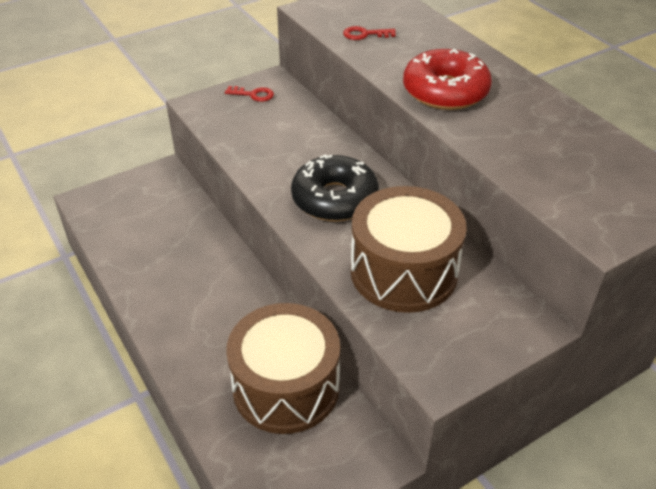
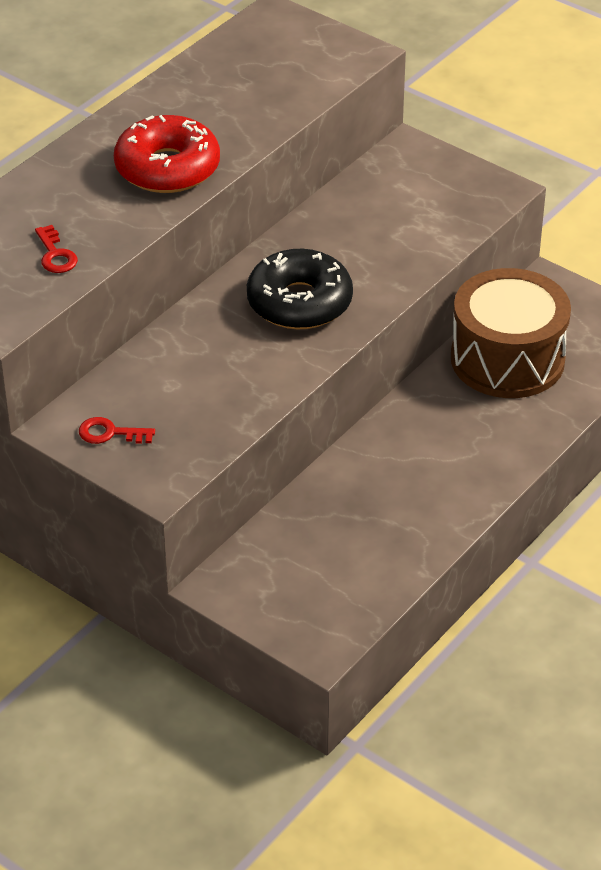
camera: 110 degrees left, 0 degrees up
red key [225,86,274,102] -> red key turned 75 degrees counterclockwise [79,417,155,444]
brown drum [350,186,467,313] -> none

